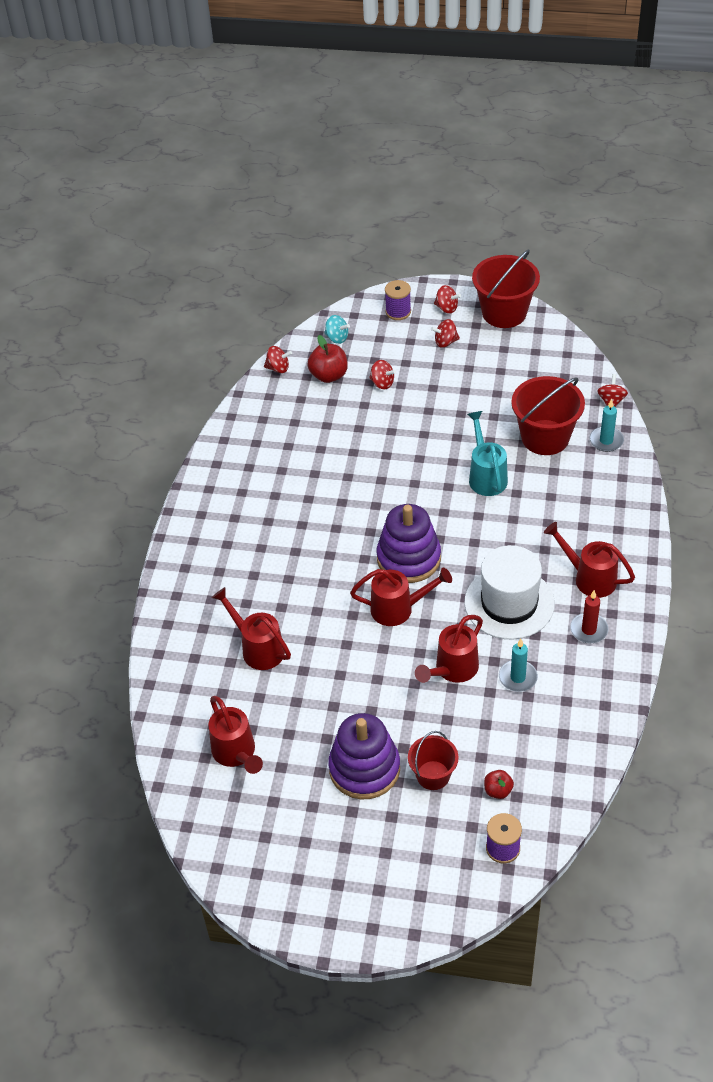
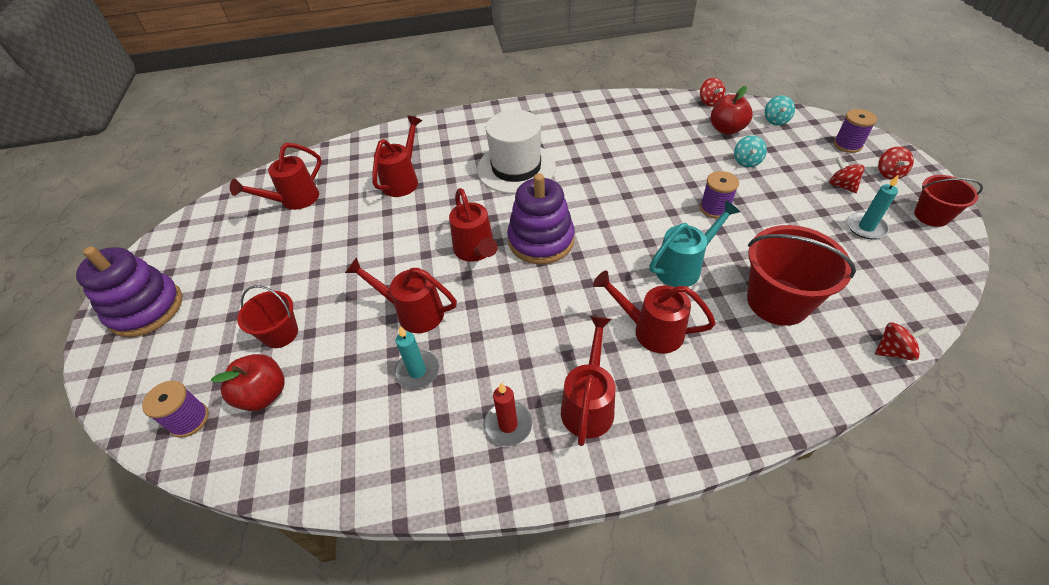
camera: 70 degrees right, 0 degrees up
purple stacking toy [328,713,400,799] -> purple stacking toy moved to [76,246,182,337]
red spinning top [369,360,396,390] -> turquoise spinning top [734,135,767,167]
white hat [464,545,555,640] -> white hat moved to [477,110,556,194]
red bucket [472,249,540,328] -> red bucket [914,175,983,227], size x0.59
red apple [484,770,514,799] -> red apple [211,354,285,411], size x1.71
turquoise candle [589,399,624,452] -> turquoise candle moved to [847,174,899,239]
none -> red watering can [593,270,716,353]
none -> purple spool [700,171,739,218]

